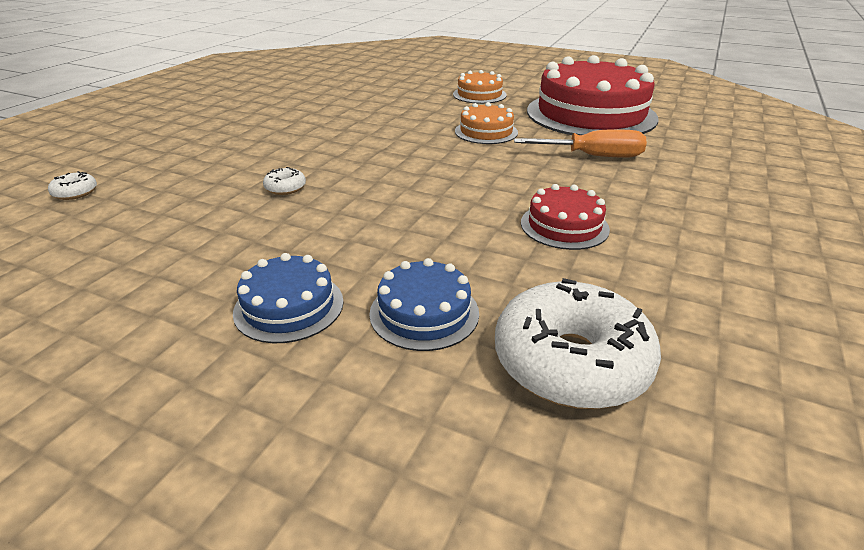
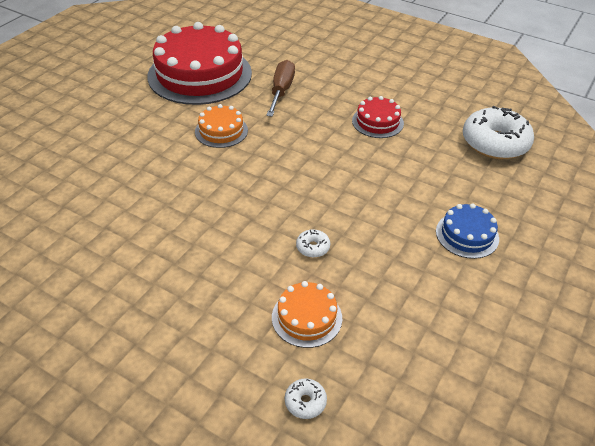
camera: 85 degrees left, 10 degrees up
blue cake [369,258,479,351] -> none
orange cake [453,70,507,104] -> orange cake moved to [272,281,342,348]
orange screwdriver [514,129,647,158] -> brown screwdriver [266,60,295,117]

